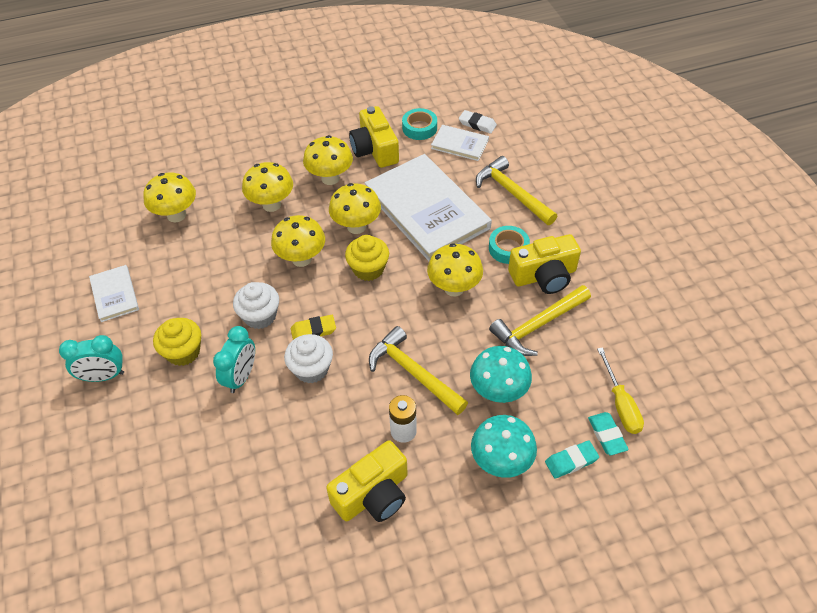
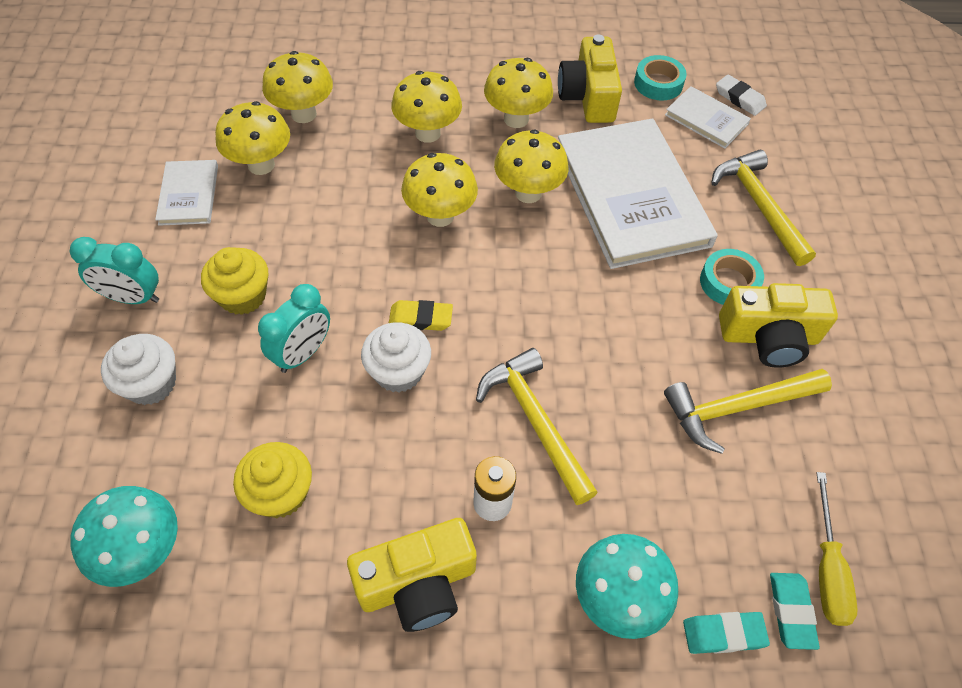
camera: 15 degrees right, 5 degrees up
white cupcake [233,282,279,329] -> white cupcake moved to [101,334,176,405]
yellow cupcake [345,235,389,281] -> yellow cupcake moved to [233,442,312,518]
yellow mushroom [427,243,483,296] -> yellow mushroom moved to [215,101,290,175]
turquoise mushroom [470,346,532,403] -> turquoise mushroom moved to [70,486,178,587]

